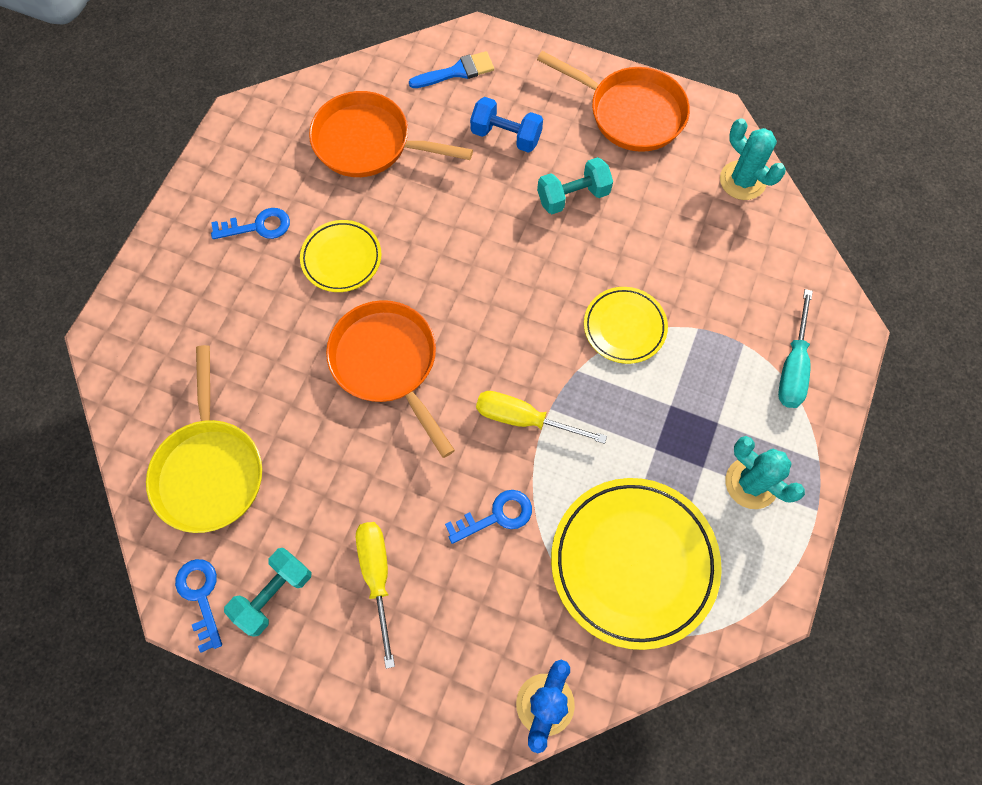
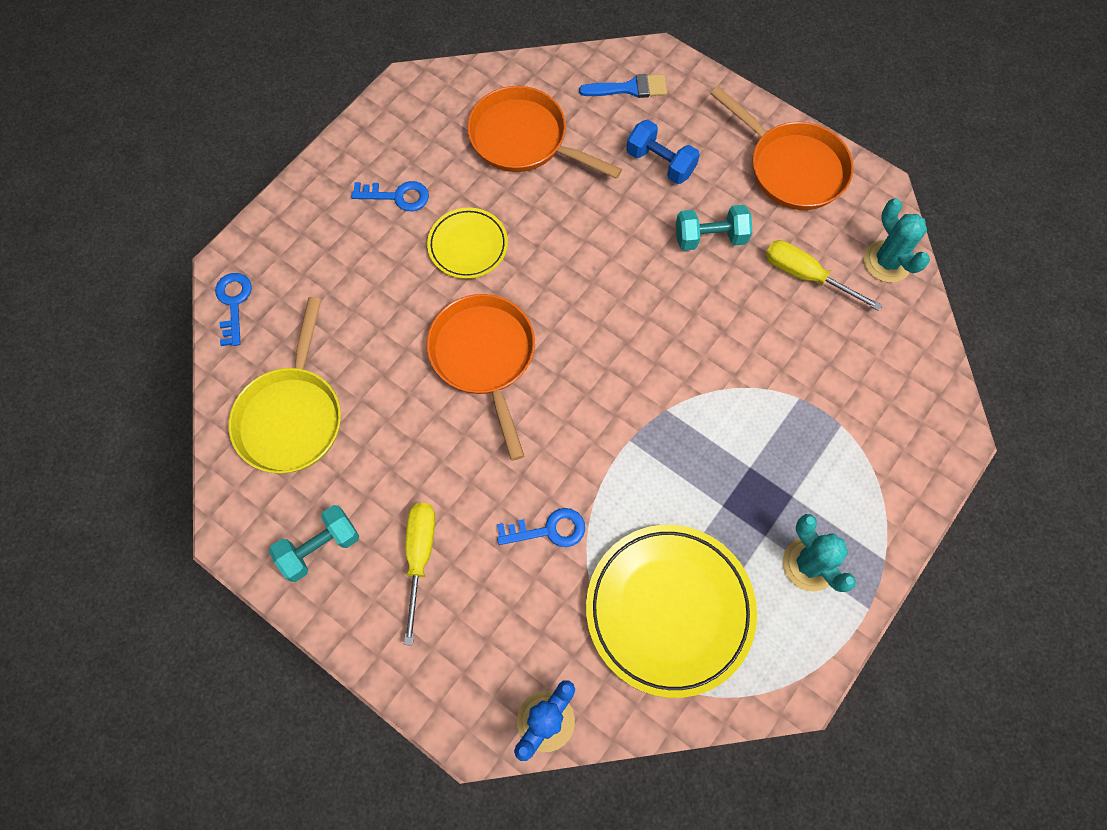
camera: 15 degrees right, 0 degrees up
blue key [175,559,222,653] -> blue key moved to [215,273,252,346]
yellow screwdriver [476,391,607,444] -> yellow screwdriver moved to [765,240,882,311]
yellow plate [584,287,668,364] -> none
turquoise screwdriver [778,289,813,408] -> none

